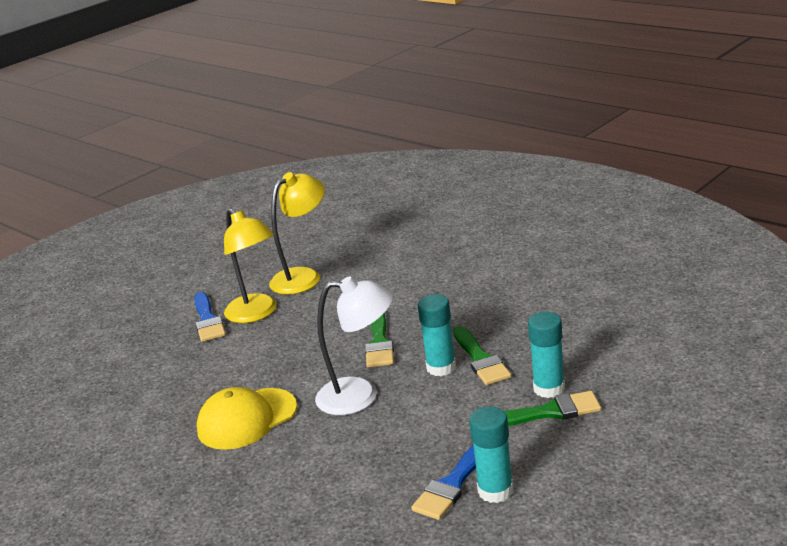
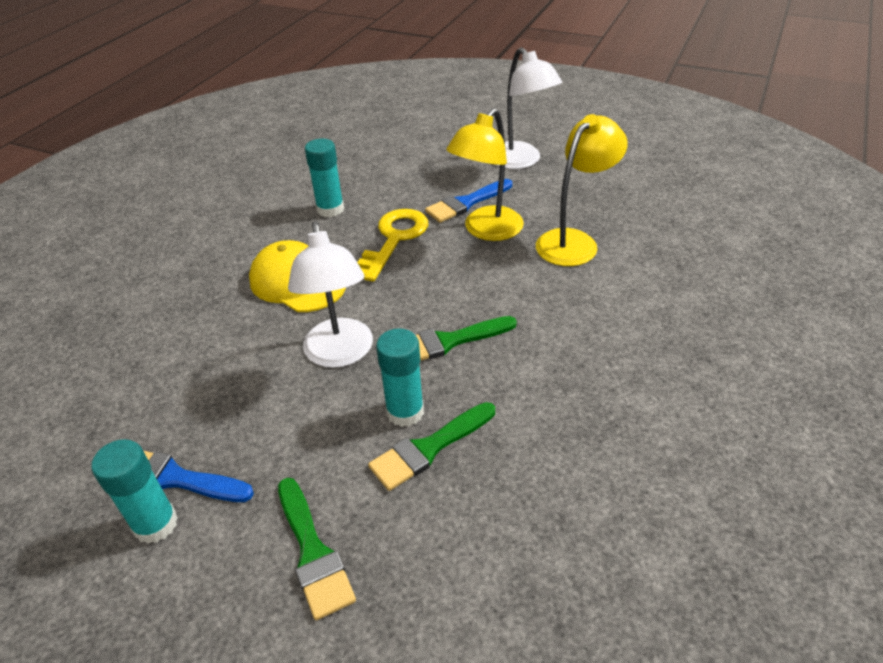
camera: 70 degrees right, 15 degrees up
yellow lamp [269,172,325,295] -> yellow lamp turned 75 degrees counterclockwise [536,114,628,266]
turquoise glue stick [528,312,565,398] -> turquoise glue stick moved to [305,138,344,217]
none -> yellow key [357,209,428,282]
none -> white lamp [495,47,562,169]

